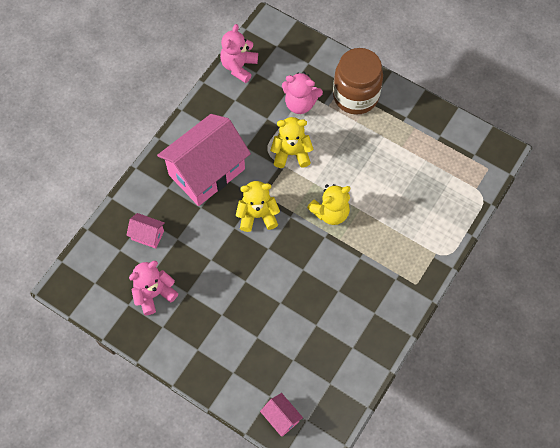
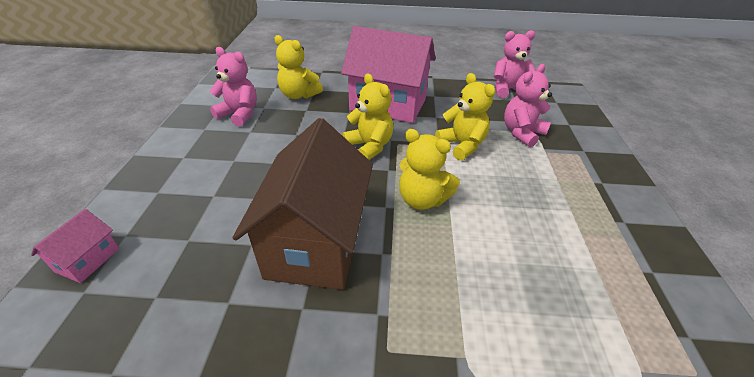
camera: 60 degrees right, 25 degrees down
pink house [126,213,165,249] -> yellow teddy bear [274,35,323,99]
pink teddy bear [282,72,323,114] -> pink teddy bear turned 60 degrees clockwise [504,64,552,147]
brown jar [333,48,383,115] -> none
none -> brown house [233,118,373,290]

